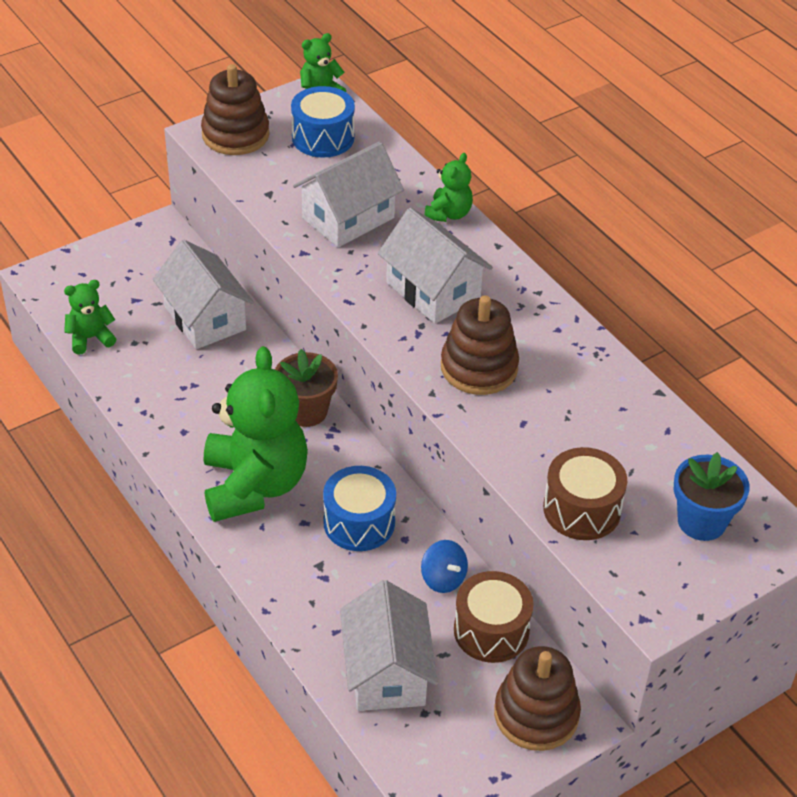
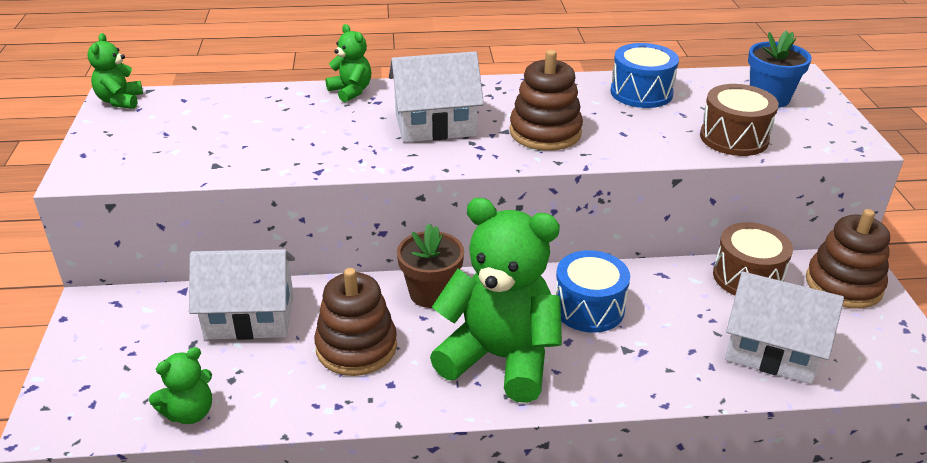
camera: 60 degrees left, 10 degrees down
green teddy bear [64,280,116,355] -> green teddy bear turned 135 degrees counterclockwise [149,347,212,424]
brown stacking toy [201,64,269,155] -> brown stacking toy moved to [314,268,397,376]
blue drum [291,86,355,158] -> blue drum moved to [610,43,679,108]
white house [293,142,404,247] -> none
blue spinning top [421,540,468,593] -> none

